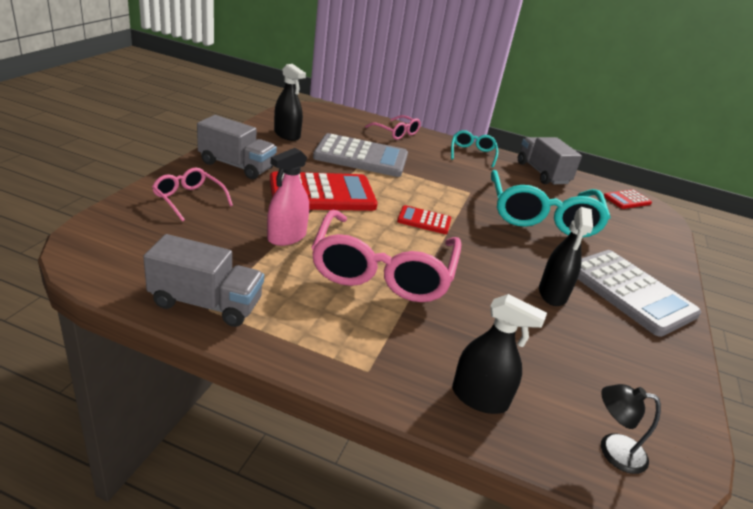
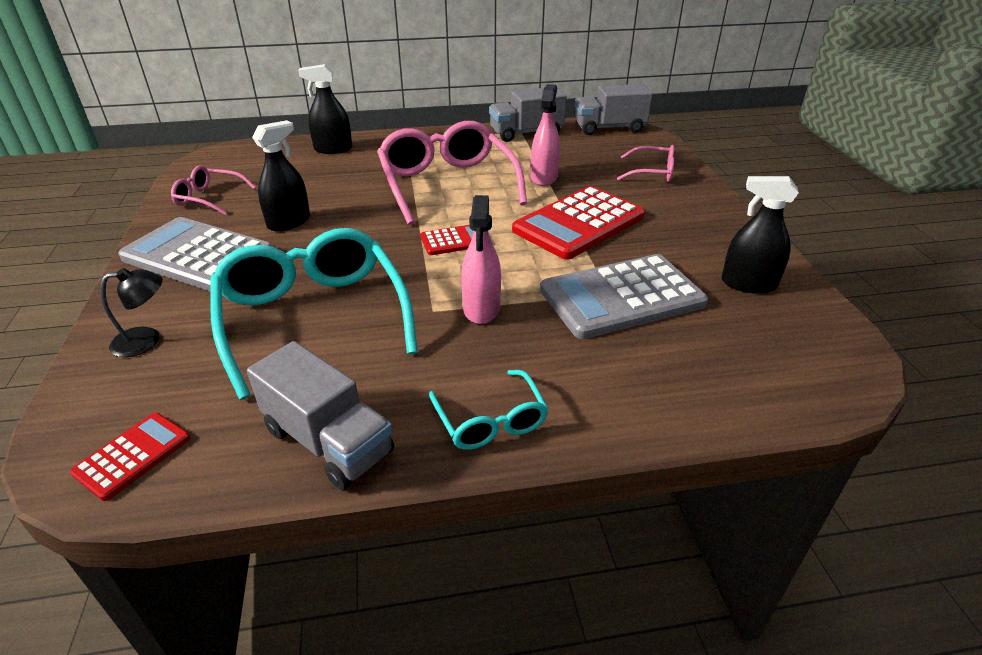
camera: 155 degrees right, 5 degrees up
grey truck [197,115,277,179] -> grey truck moved to [574,84,653,135]
pink glasses [365,115,421,140] -> pink glasses moved to [171,165,256,215]
black spray bottle [539,207,593,306] -> black spray bottle turned 60 degrees clockwise [252,120,310,232]
black lamp [601,384,661,474] -> black lamp moved to [101,268,163,357]
none -> pink spray bottle [461,195,501,324]

